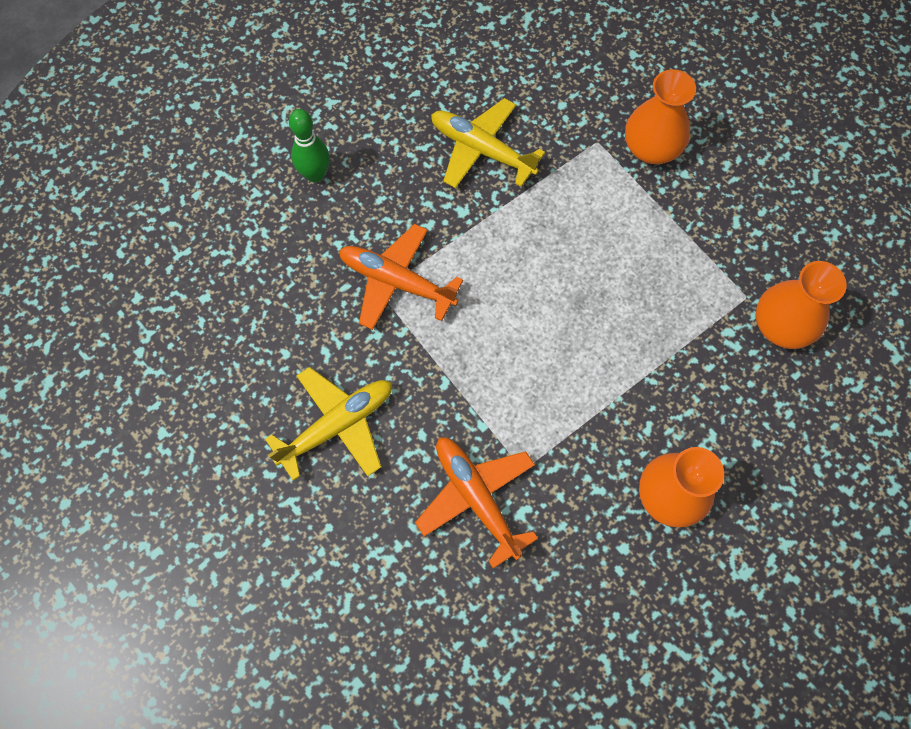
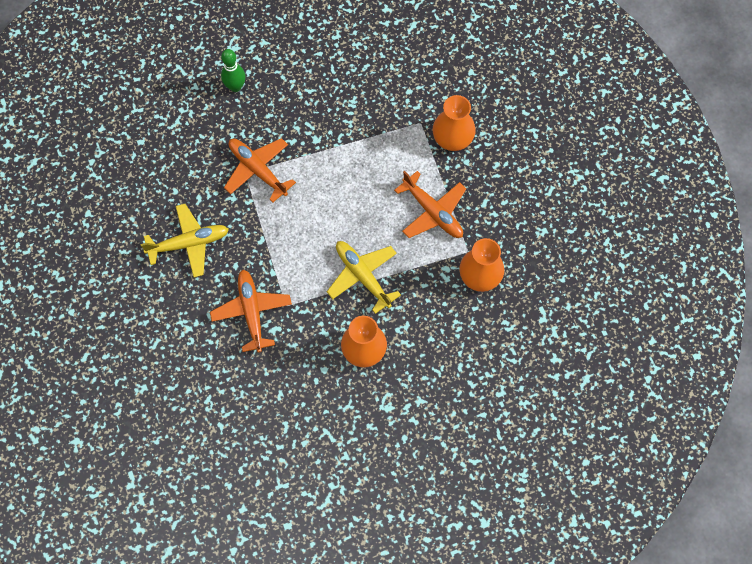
camera: 20 degrees right, 0 degrees up
yellow plane [431,98,545,188] -> yellow plane moved to [327,241,401,314]
none -> orange plane [394,171,466,238]

